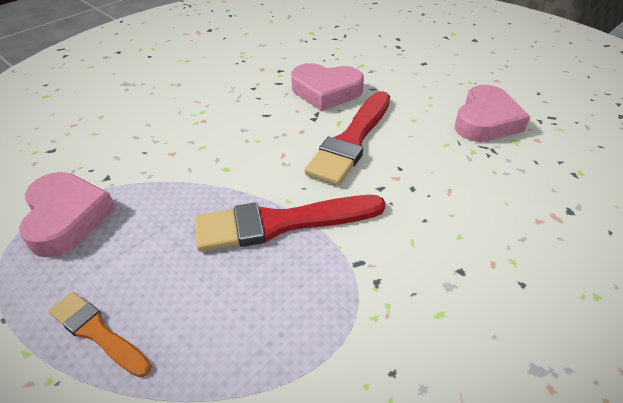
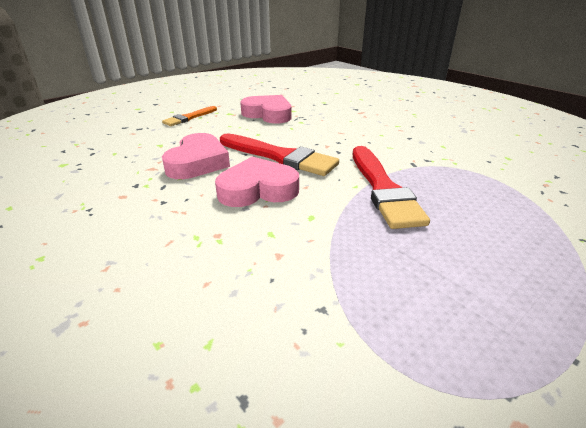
camera: 85 degrees left, 10 degrees down
pink heart [19,172,116,257] -> pink heart moved to [215,157,299,207]
orange brush [49,292,151,377] -> orange brush moved to [162,106,217,126]

